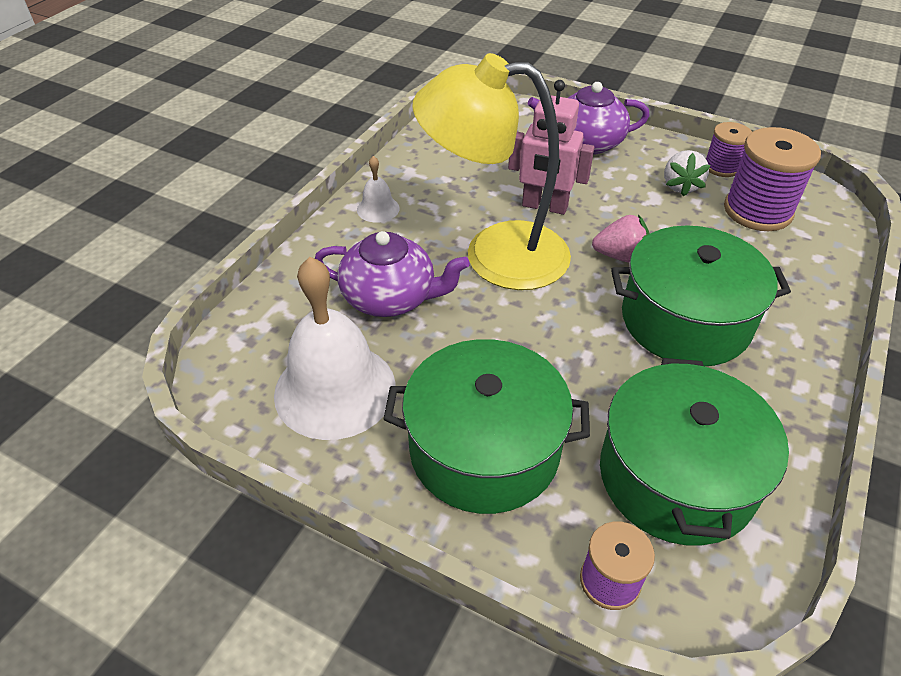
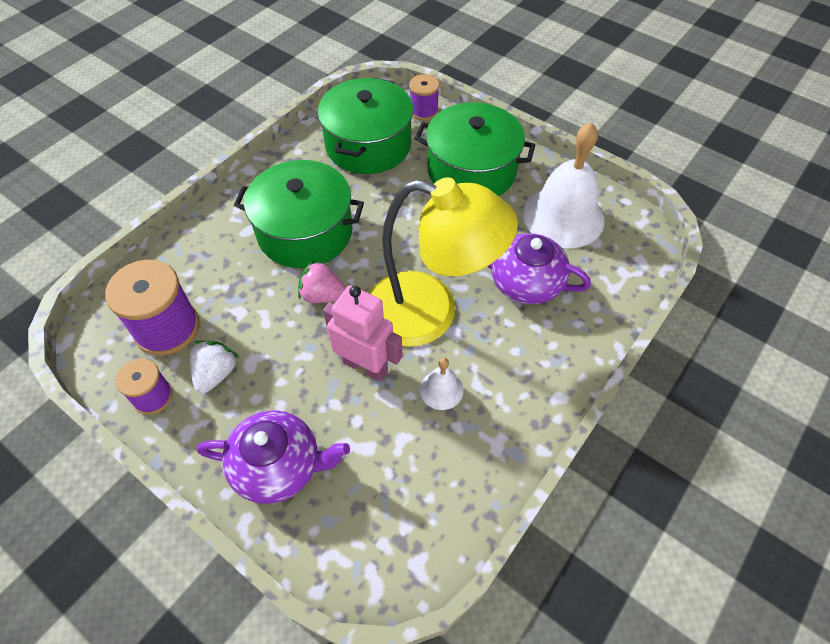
camera: 170 degrees left, 10 degrees up
white bell [357,156,400,223] -> white bell moved to [420,358,464,410]

